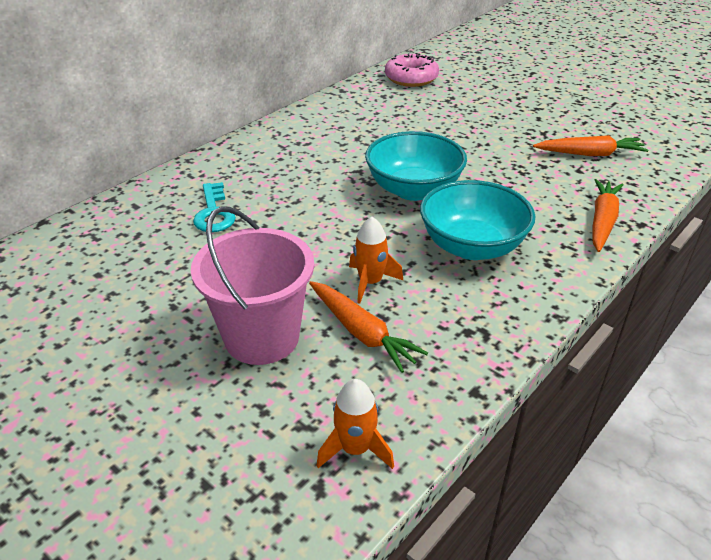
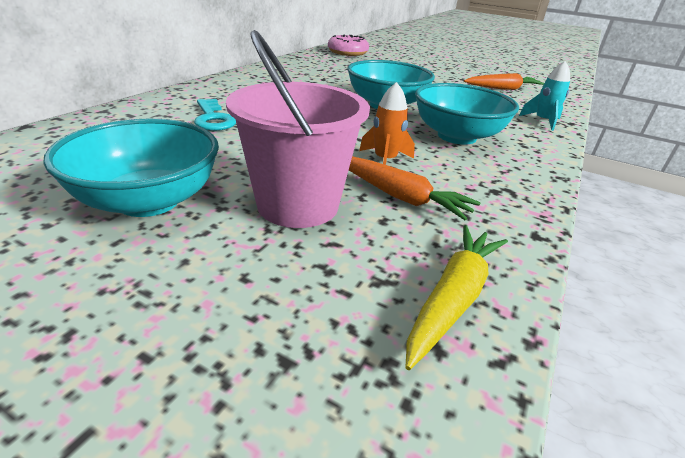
camera: 15 degrees left, 5 degrees down
orange rocket [316,379,394,469] -> yellow carrot [406,225,508,370]
orange carrot [592,179,624,252] -> turquoise rocket [519,61,570,131]
none -> turquoise bowl [44,119,219,217]

